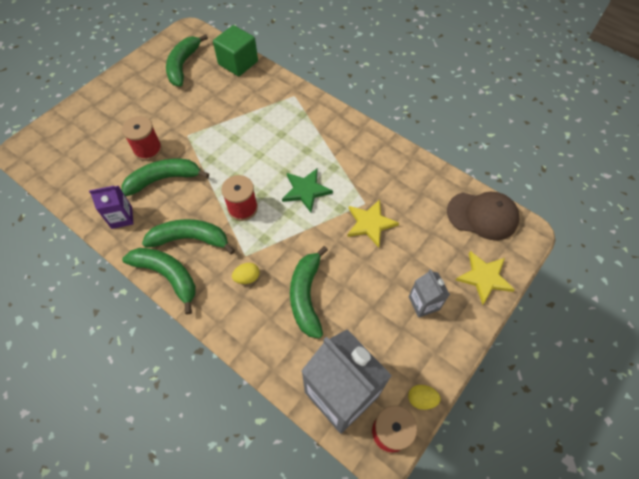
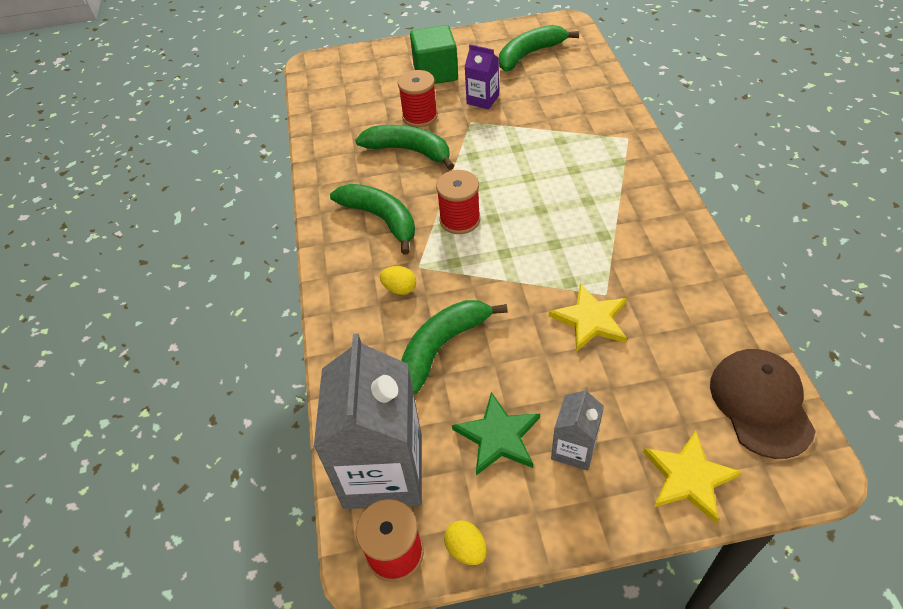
camera: 45 degrees right, 10 degrees down
purple carton [89,186,133,229] -> purple carton moved to [464,44,499,110]
green banana [122,248,196,315] -> none
green cube [213,25,258,76] -> green cube moved to [410,25,458,84]
green star [282,169,333,212] -> green star moved to [452,392,540,475]
brown cap [447,192,520,240] -> brown cap turned 150 degrees counterclockwise [710,349,816,459]

